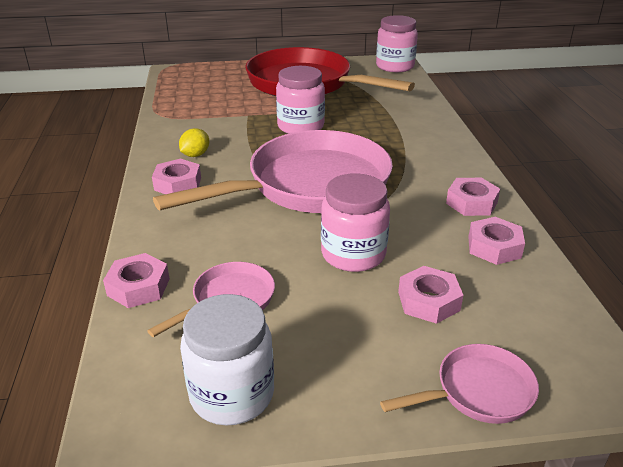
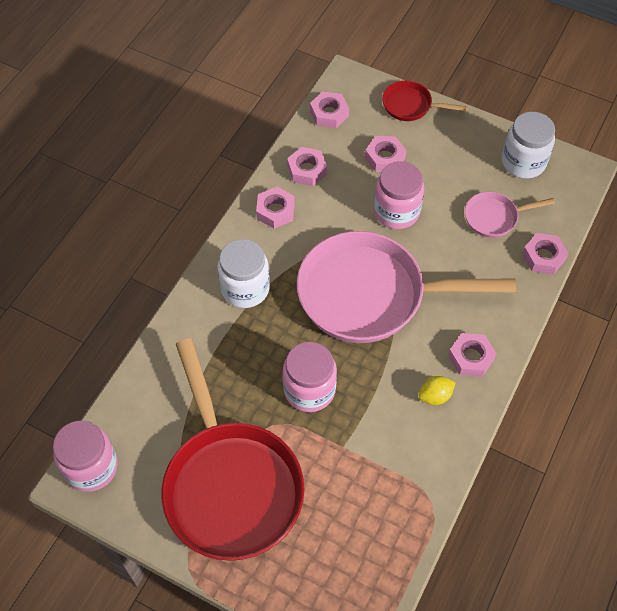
camera: 145 degrees left, 25 degrees up
pink pan [380,344,539,424] -> red pan [382,81,467,121]
none -> white jar [217,239,270,308]
none -> pink nut [310,92,349,128]

